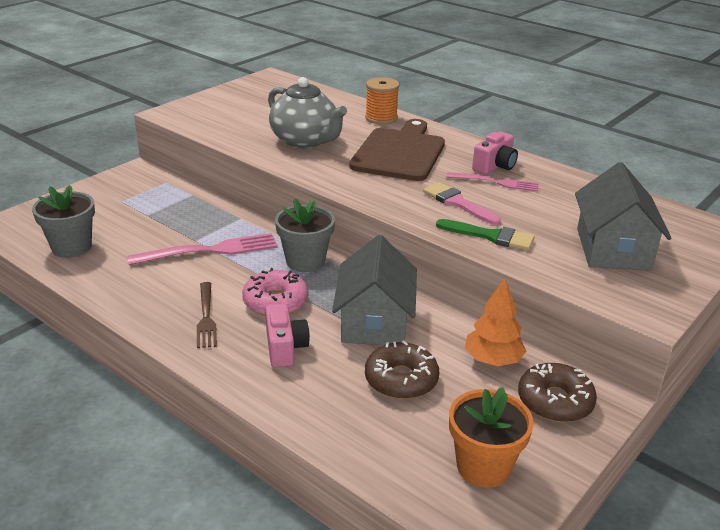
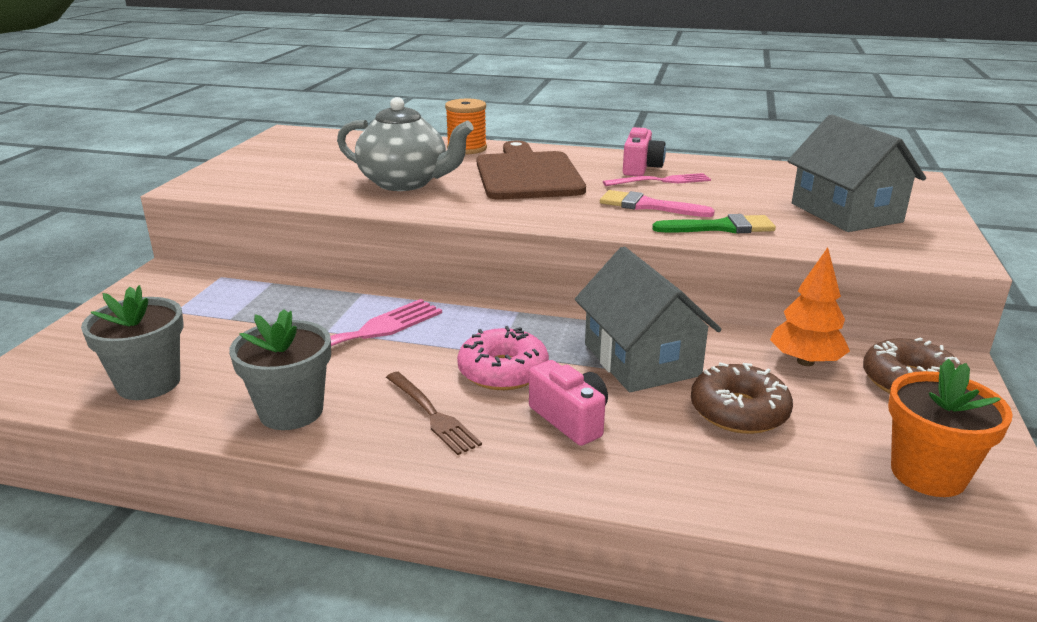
camera: 25 degrees left, 5 degrees down
grey flower pot [275,198,335,272] -> grey flower pot moved to [229,309,331,430]

